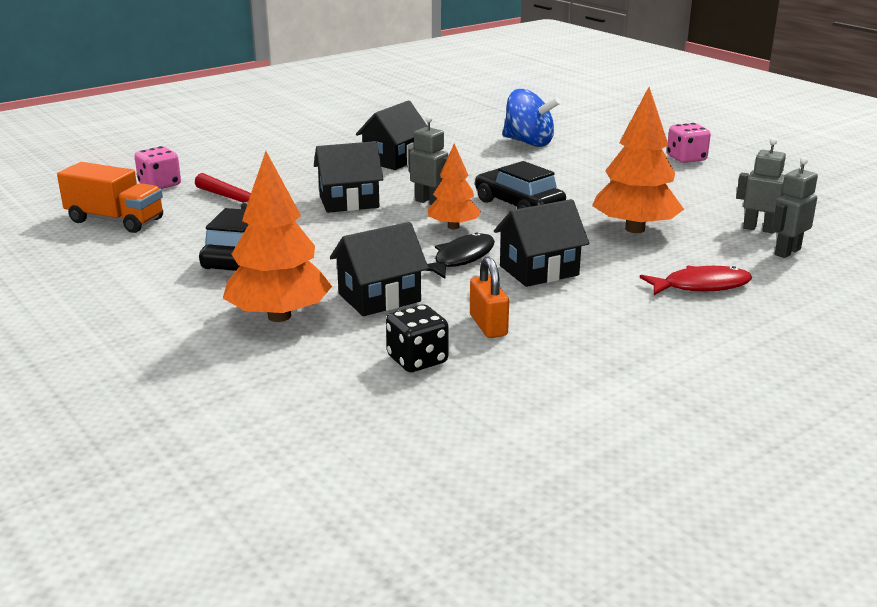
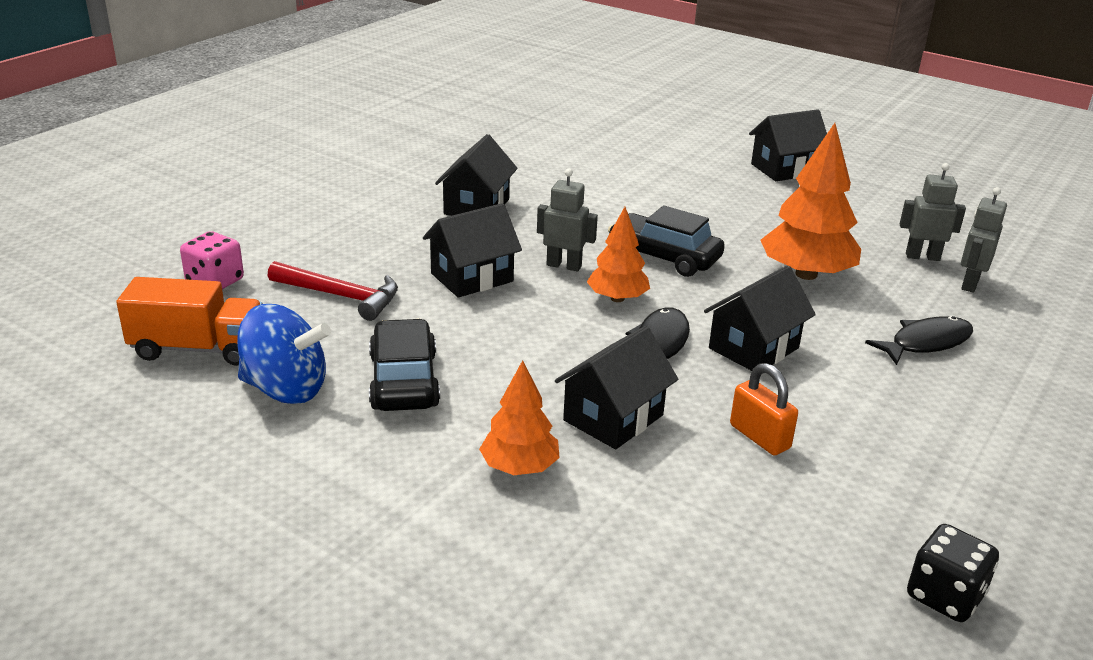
camera: 20 degrees left, 5 degrees up
orange tree [223,151,332,322] -> orange tree [479,360,560,475], size x0.61
black dice [386,305,449,372] -> black dice moved to [907,524,999,622]
blue spinning top [502,89,561,147] -> blue spinning top moved to [237,304,331,404]
red fish [640,266,752,295] -> black fish [865,316,973,365]
pink dice [667,123,711,163] -> black house [749,109,827,181]

